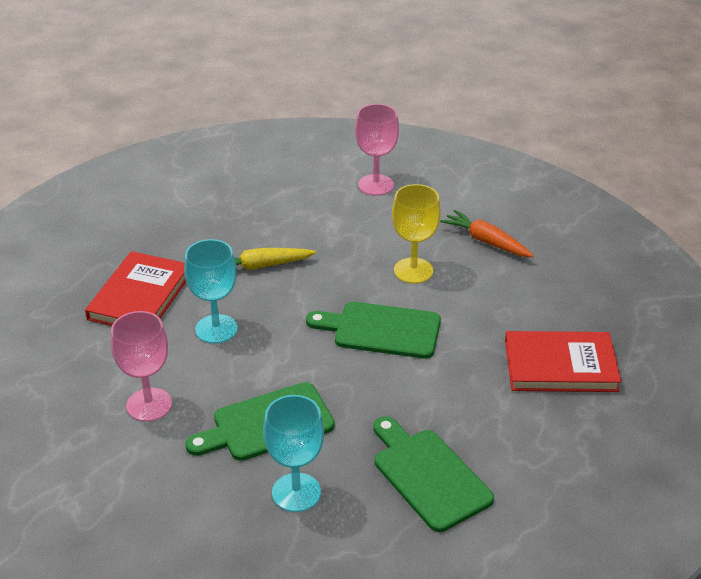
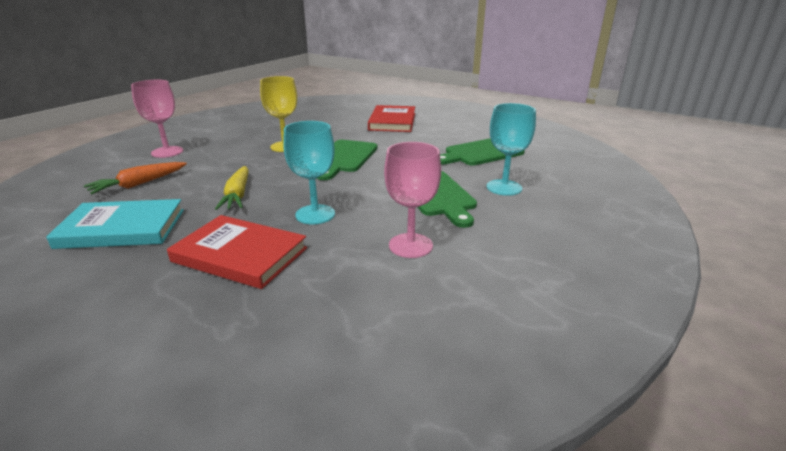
camera: 85 degrees left, 10 degrees down
orange carrot [440,210,534,257] -> orange carrot moved to [84,162,187,194]
none -> turquoise book [46,199,184,249]

